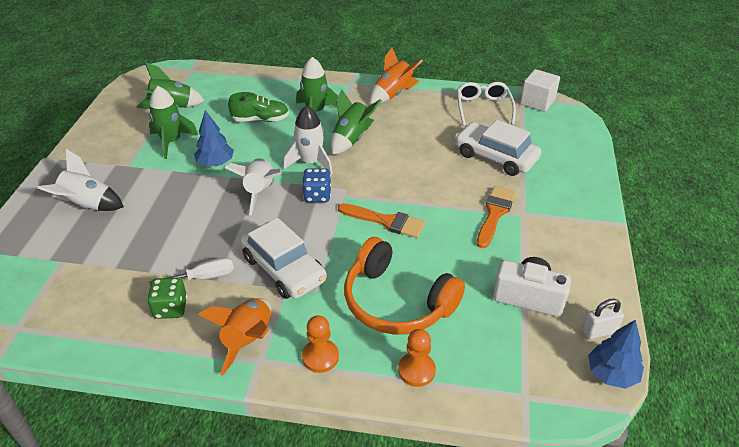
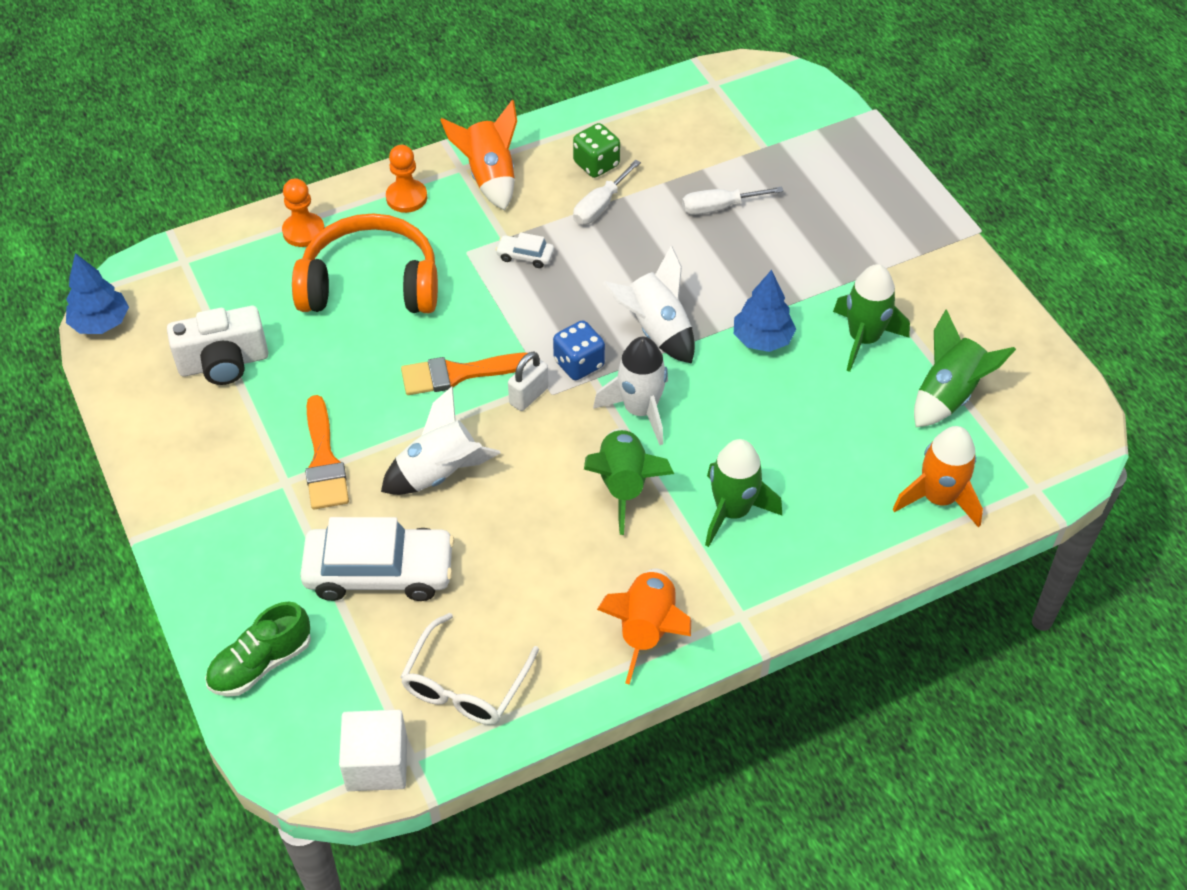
camera: 145 degrees right, 10 degrees up
white rocket [37,149,124,211] -> white rocket moved to [381,387,501,495]
green shoe [228,92,289,122] -> green shoe moved to [205,602,311,697]
white car [240,218,327,299] -> white car [496,232,554,268], size x0.44
white glasses [457,82,516,126] -> white glasses turned 60 degrees clockwise [400,613,539,725]
white padlock [582,299,624,339] -> white padlock moved to [508,352,549,411]
none -> white screwdriver [682,186,784,215]
none -> orange rocket [893,426,983,528]

